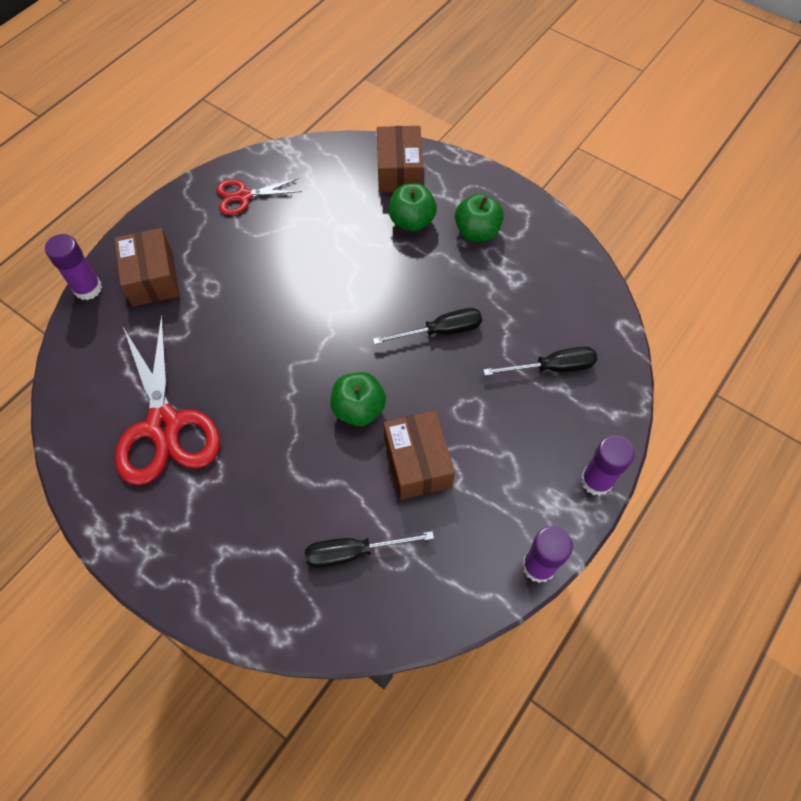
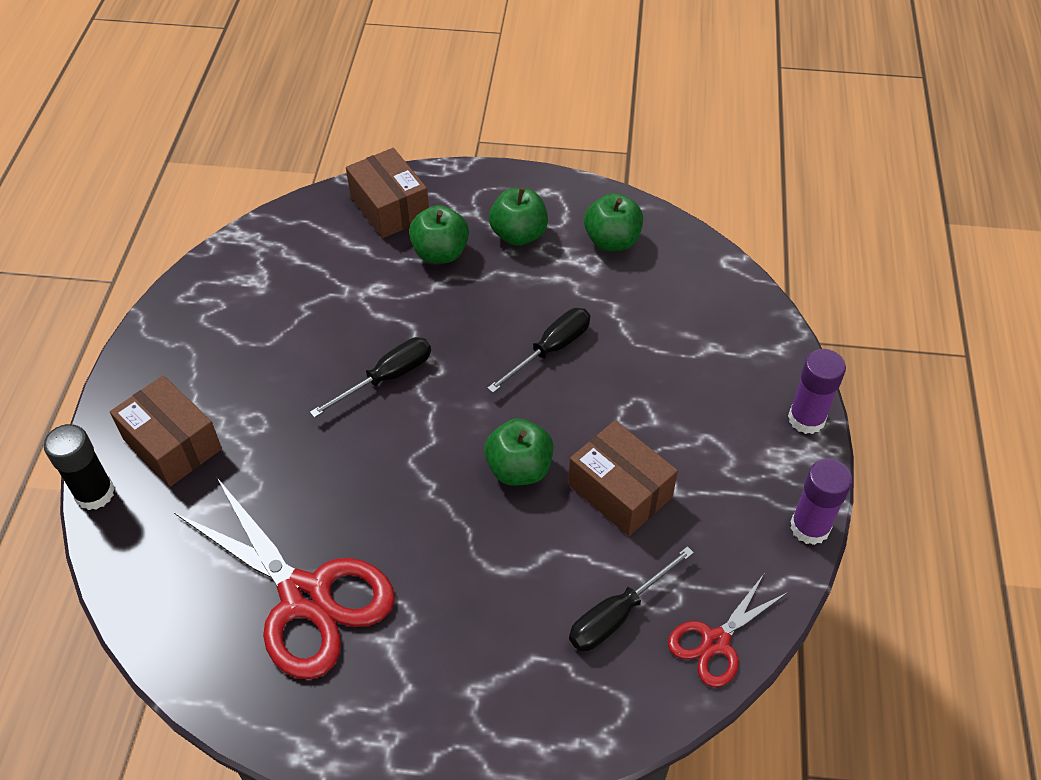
camera: 30 degrees left, 10 degrees down
purple glue stick [45,234,102,300] -> black glue stick [44,424,115,510]
red scissors [216,178,302,215] -> red scissors moved to [668,574,788,687]
black screwdriver [483,346,597,376] -> black screwdriver moved to [310,337,431,418]
none -> green apple [584,193,643,251]

